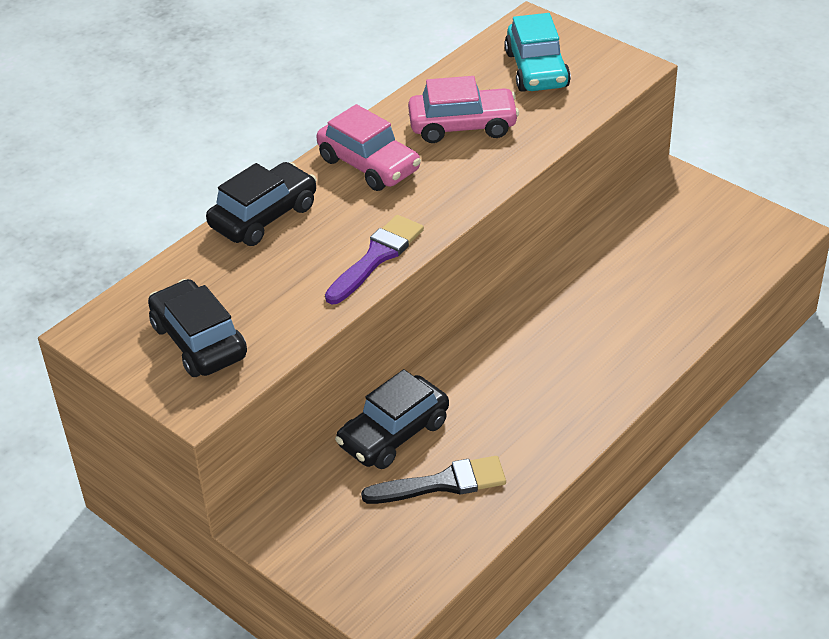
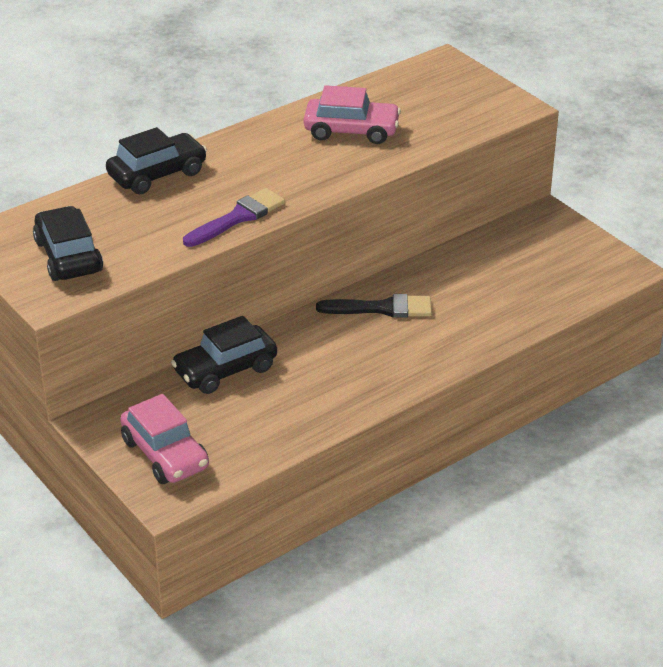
camera: 10 degrees right, 5 degrees down
pink car [316,104,421,191] -> pink car moved to [120,394,209,484]
black brush [361,456,506,504] -> black brush moved to [316,294,432,318]
turquoise car [504,13,571,92] -> none

